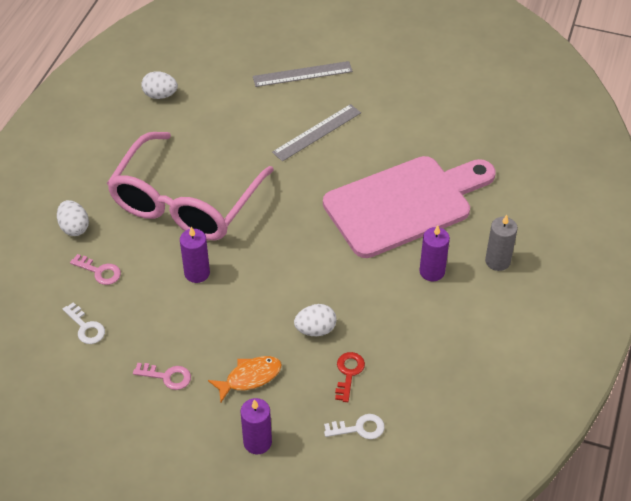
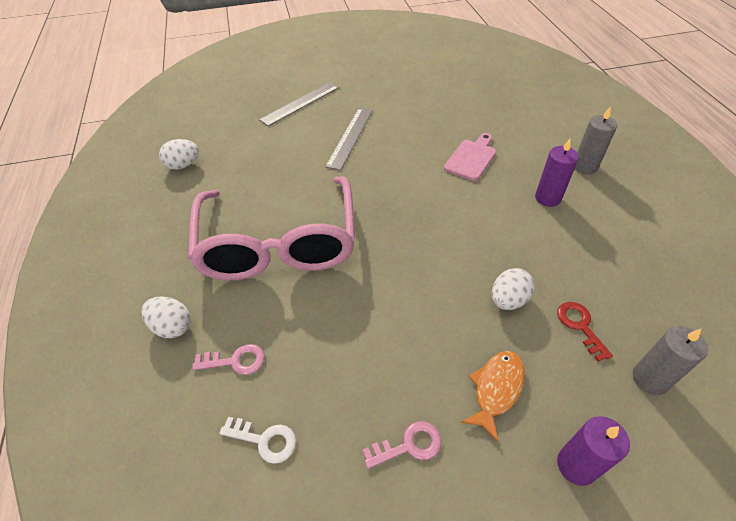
camera: 30 degrees left, 0 degrees up
purple candle [180,227,210,283] -> none
pink cutting board [323,156,496,258] -> pink cutting board [444,133,496,181], size x0.42
white key [324,414,385,439] -> grey candle [633,326,708,395]

